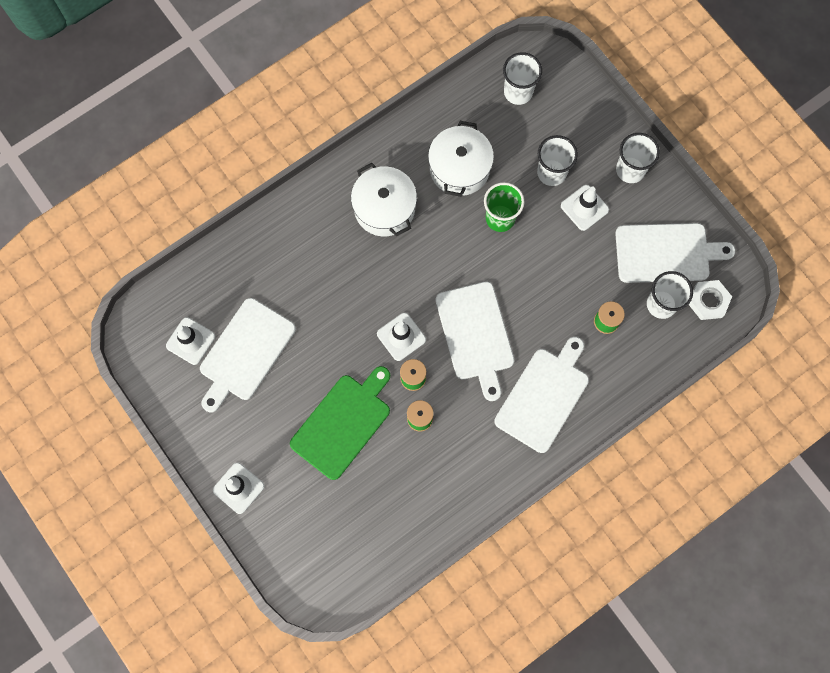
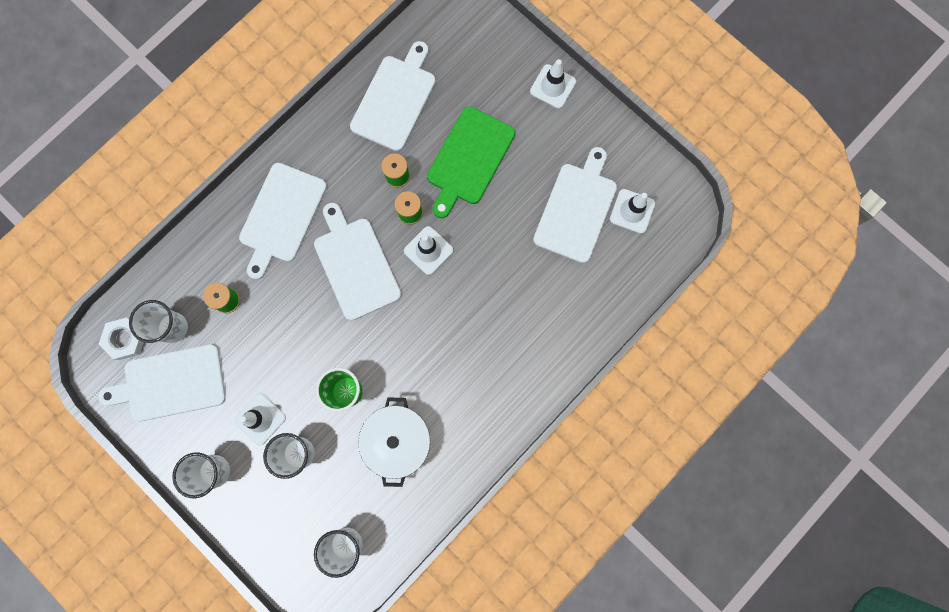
camera: 170 degrees right, 5 degrees up
white pot [351,163,417,237] -> none
none -> white cutting board [350,41,436,151]

